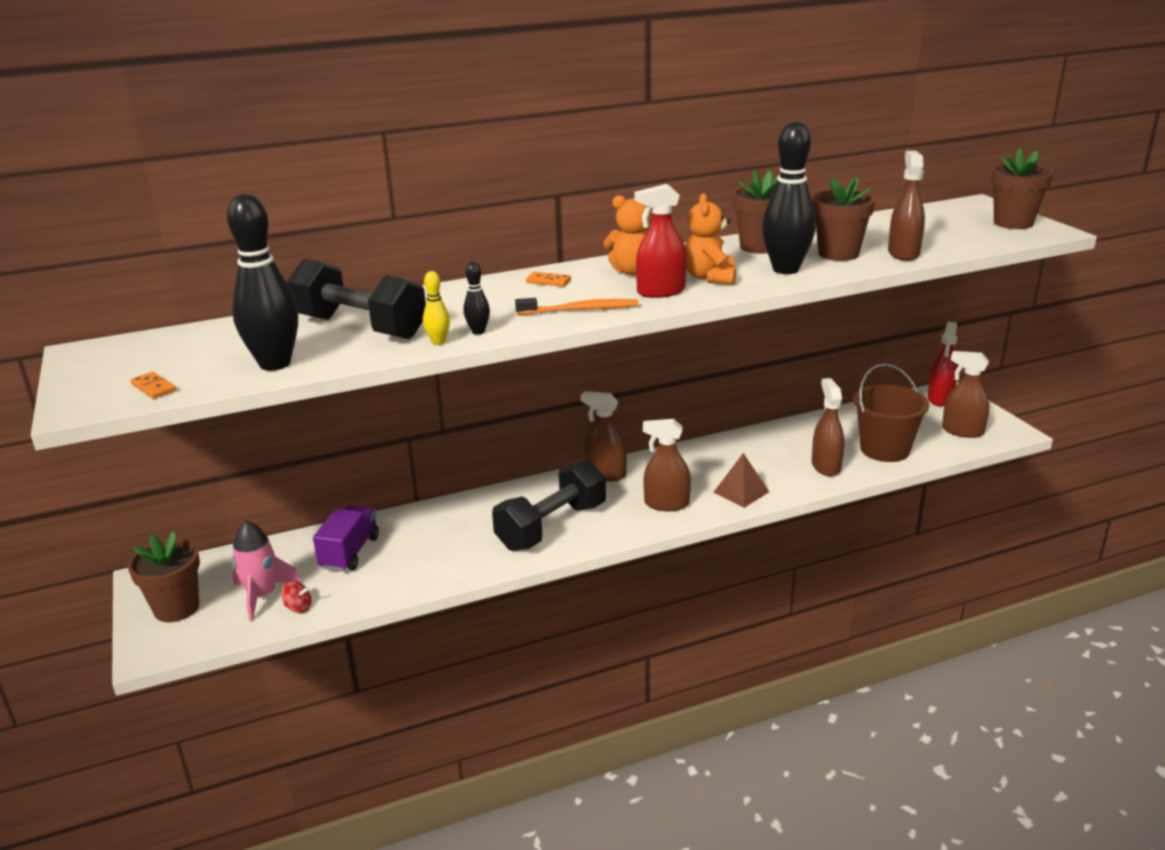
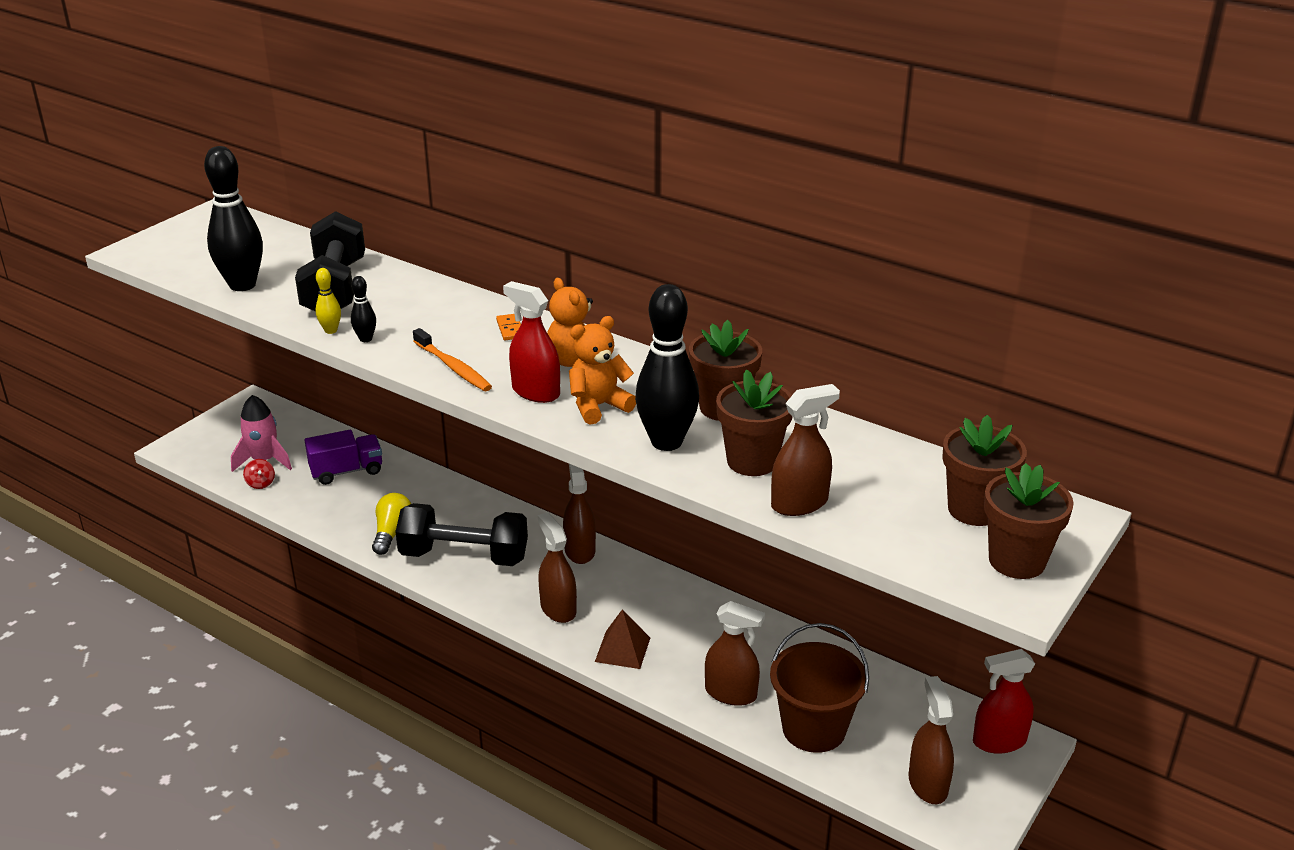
camera: 55 degrees right, 5 degrees up
brown flower pot [128,531,200,622] -> brown flower pot moved to [942,415,1027,526]
orange domino [130,372,176,399] -> none
brown spray bottle [812,378,845,476] -> brown spray bottle turned 60 degrees clockwise [705,601,765,706]
none -> yellow light bulb [372,493,411,555]

